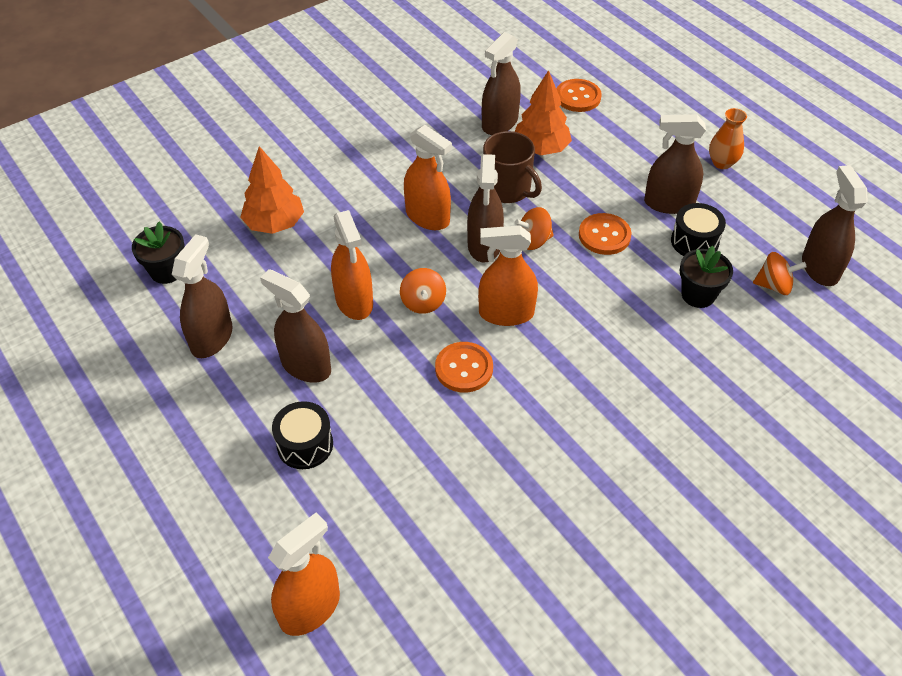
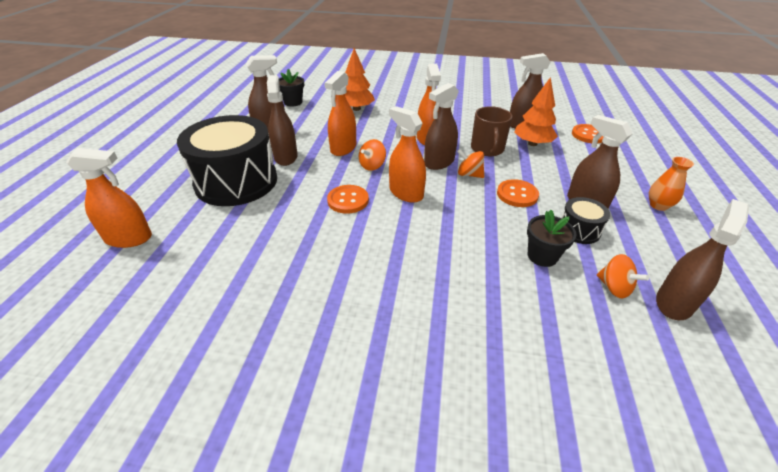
camera: 45 degrees right, 10 degrees down
black drum [272,401,333,469] -> black drum [177,115,277,206], size x2.25

